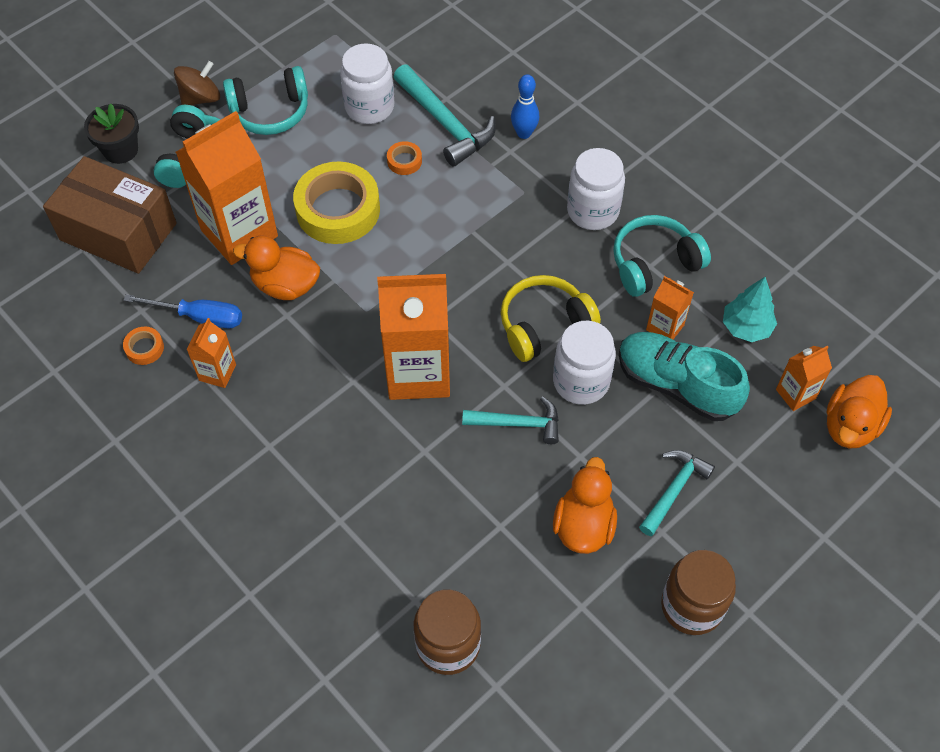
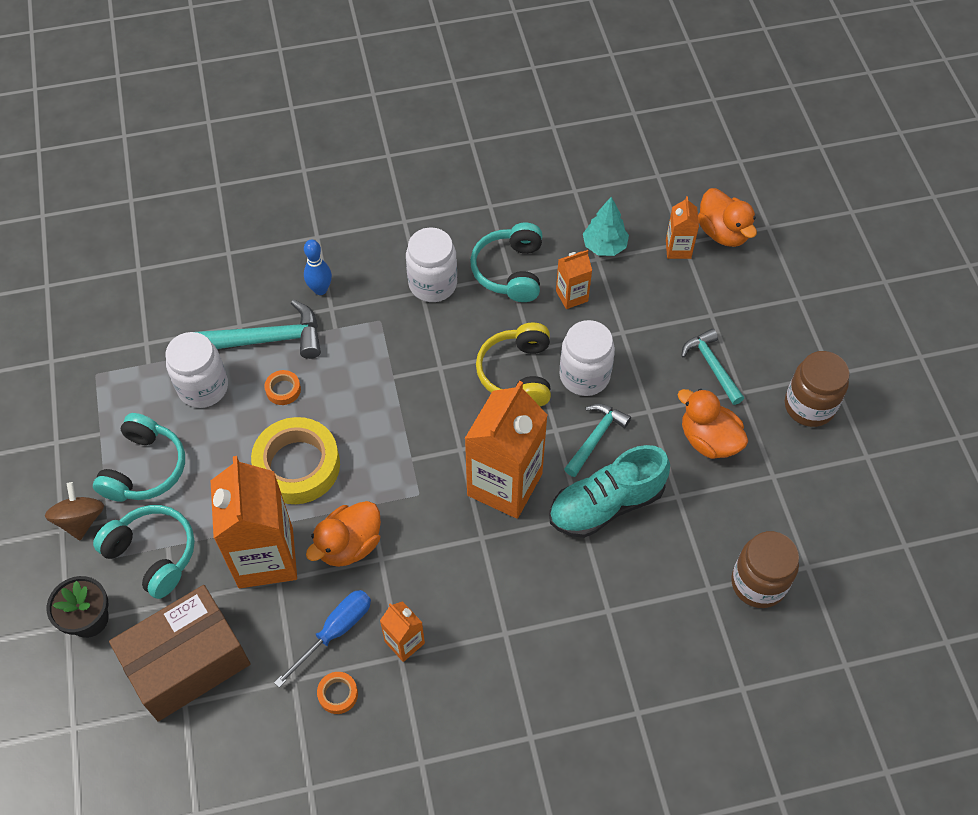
camera: 60 degrees left, 0 degrees up
turquoise shoe [619,332,750,421] -> turquoise shoe moved to [549,445,670,538]

